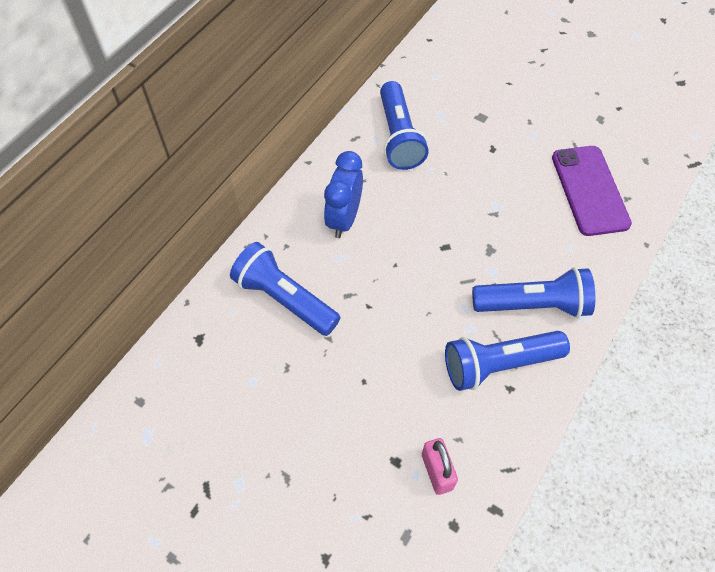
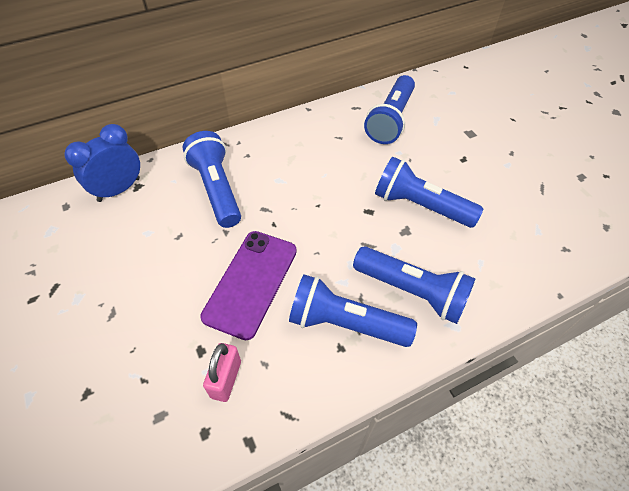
camera: 30 degrees right, 5 degrees down
blue clock [324,151,363,238] -> blue clock moved to [64,124,140,202]
purple phone [552,146,632,236] -> purple phone moved to [200,231,297,340]
none -> blue flashlight [375,156,483,228]

